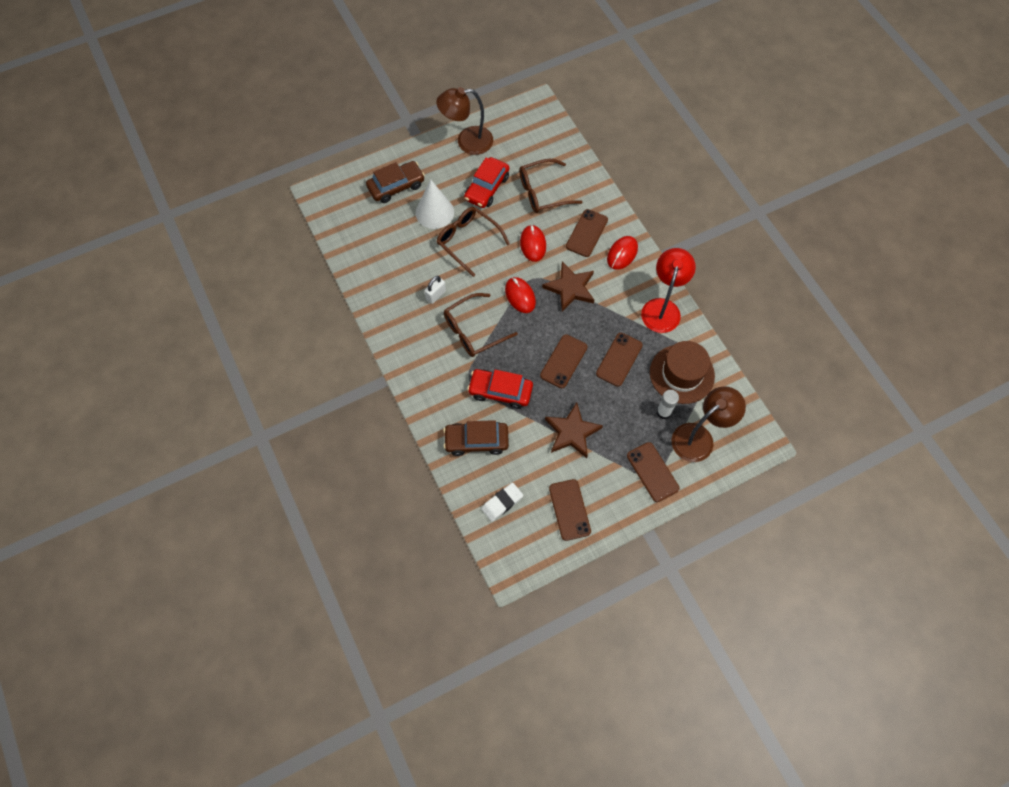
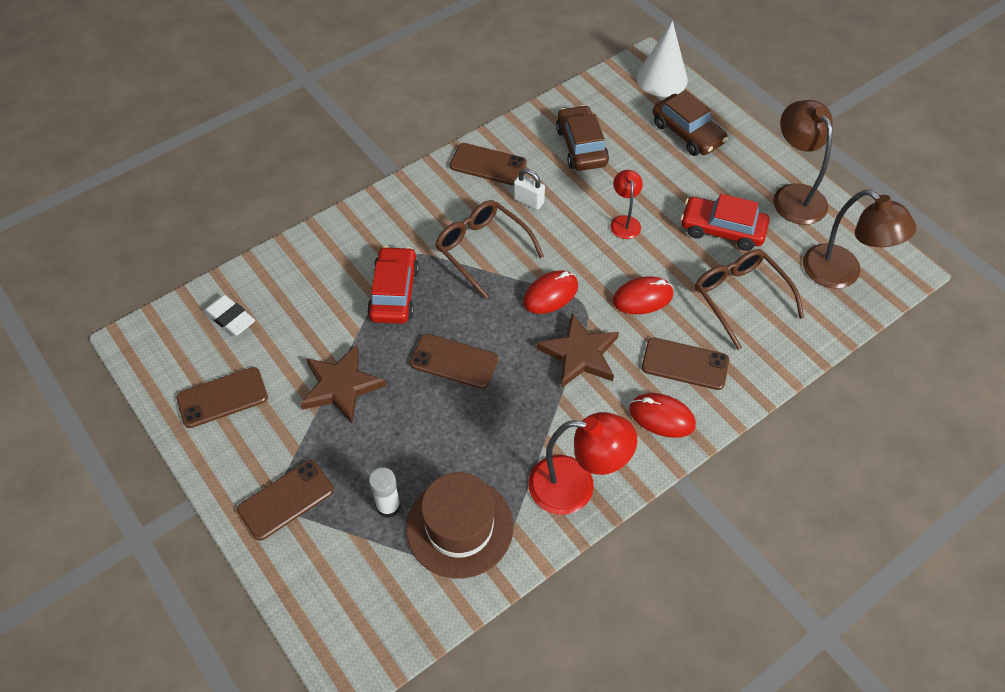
camera: 80 degrees right, 10 degrees down
white cone [416,180,454,229] -> white cone moved to [637,21,688,97]
brown glasses [437,207,510,277] -> red lamp [611,170,643,239]
brown car [443,420,509,456] -> brown car moved to [556,105,609,171]
brown phone [596,333,643,387] -> brown phone moved to [450,143,526,185]
brown lamp [672,386,746,462] -> brown lamp moved to [803,190,916,289]

